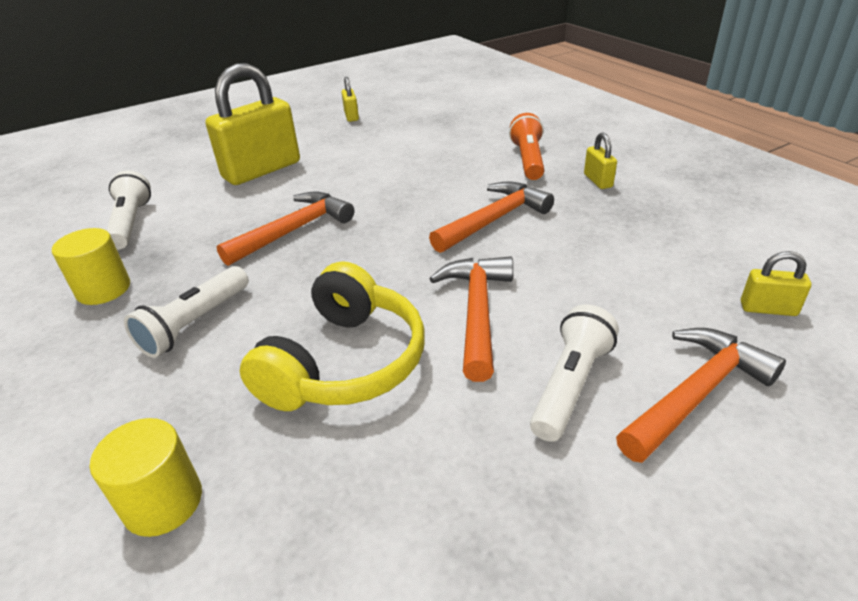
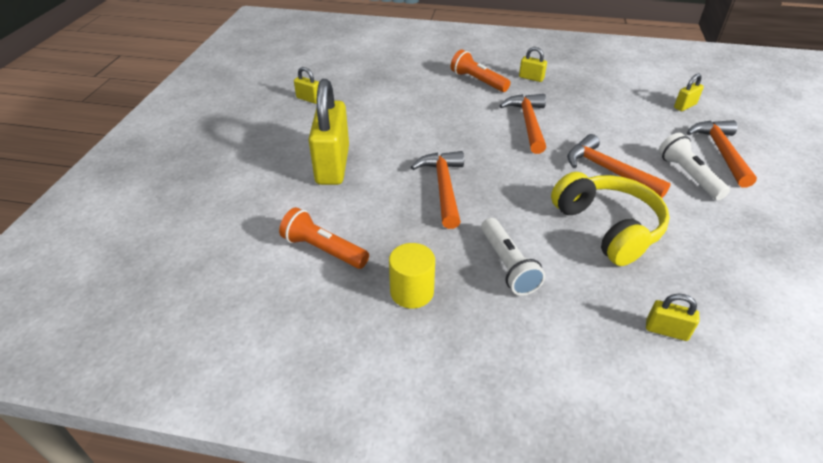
camera: 50 degrees left, 5 degrees up
yellow cylinder [90,418,202,537] -> yellow padlock [646,294,699,341]
white flashlight [106,170,151,250] -> orange flashlight [279,207,369,269]

